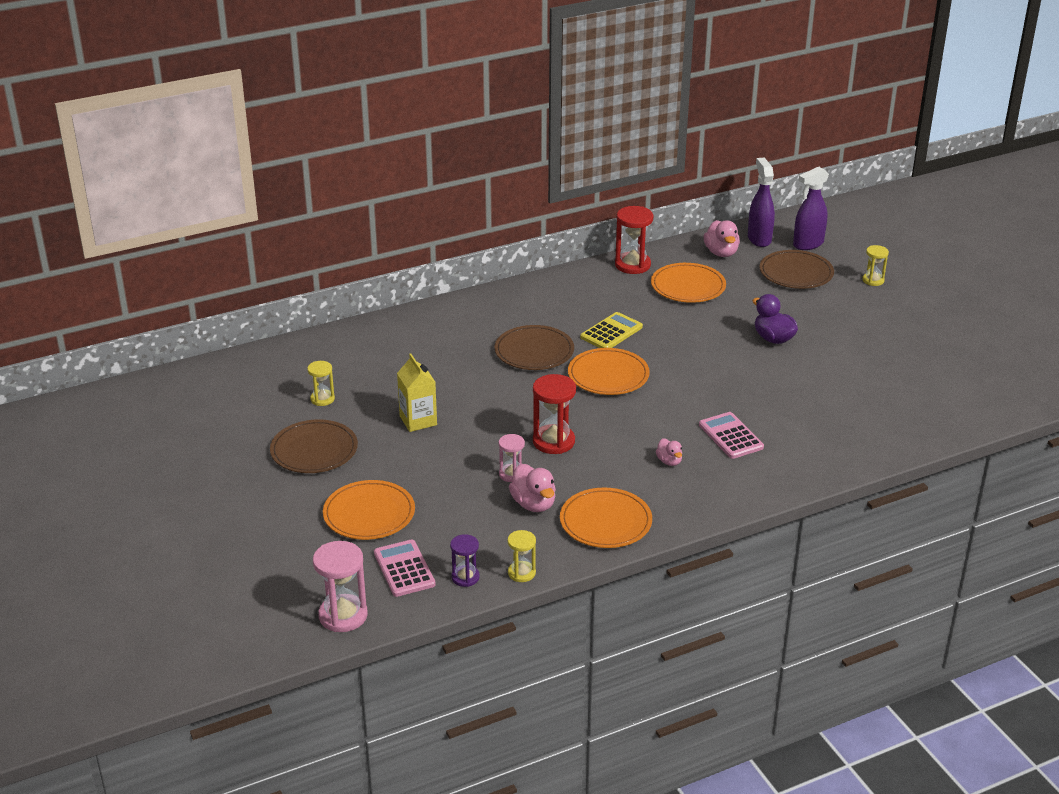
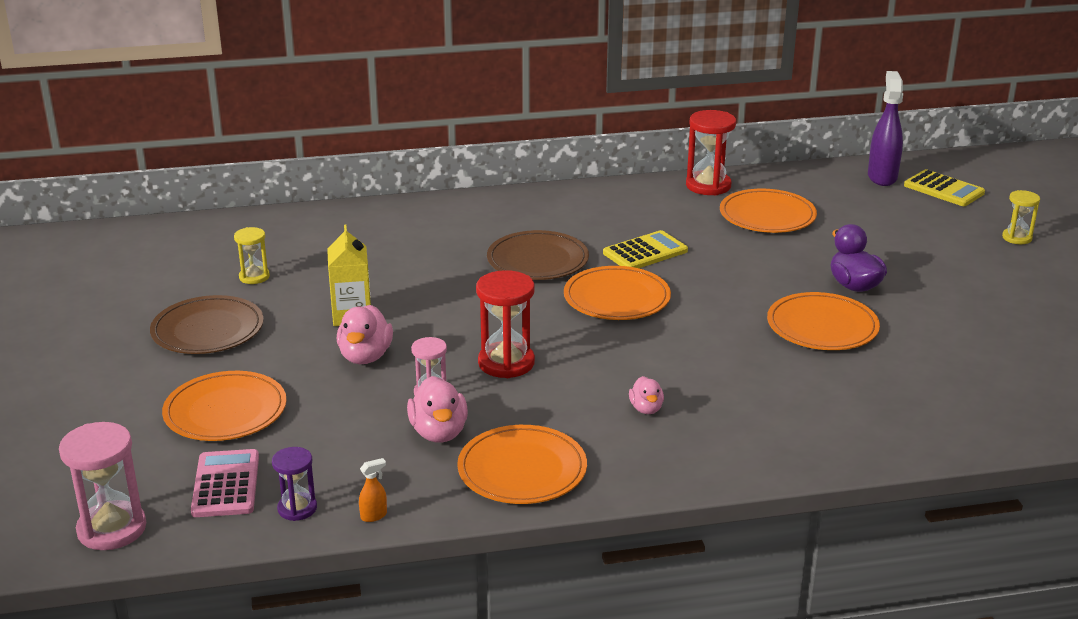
camera: 15 degrees right, 5 degrees down
yellow hourglass [508,530,536,582] -> orange spray bottle [359,458,387,522]
pink calculator [699,412,764,459] -> none
pink duck [704,220,740,257] -> pink duck moved to [337,305,393,364]
brown plate [759,250,834,289] -> none
purple spray bottle [793,166,829,250] -> yellow calculator [904,169,985,206]
none -> orange plate [767,292,880,350]

